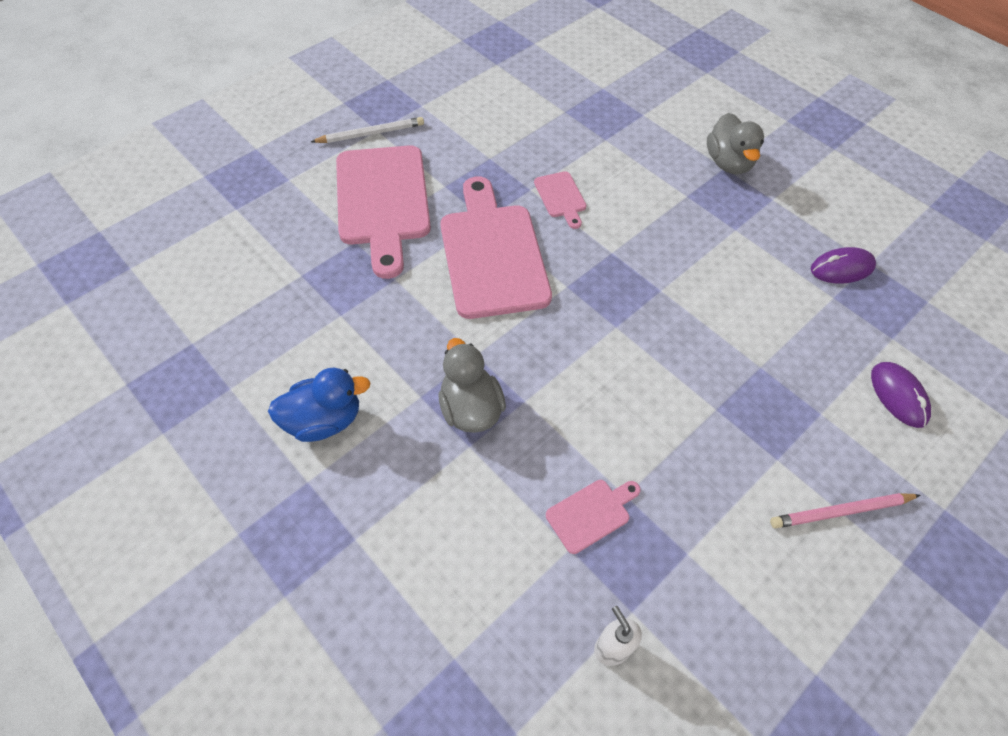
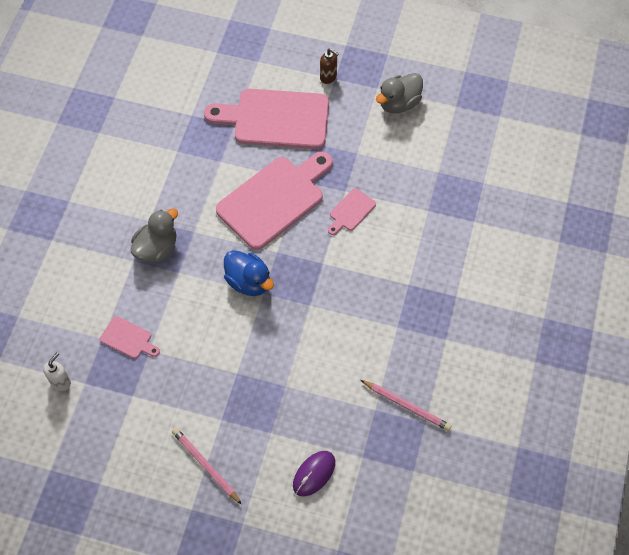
camera: 60 degrees right, 5 degrees up
blue duck [268,368,371,442] -> blue duck moved to [224,250,274,296]
white pencil [311,117,424,143] -> brown soap dispenser [320,48,339,84]
pink cutting board [336,145,431,279] -> pink cutting board turned 45 degrees clockwise [204,89,329,149]
grey duck [707,113,764,174] -> grey duck moved to [376,73,423,113]
purple mouse [810,247,876,284] -> pink pencil [361,380,451,431]

